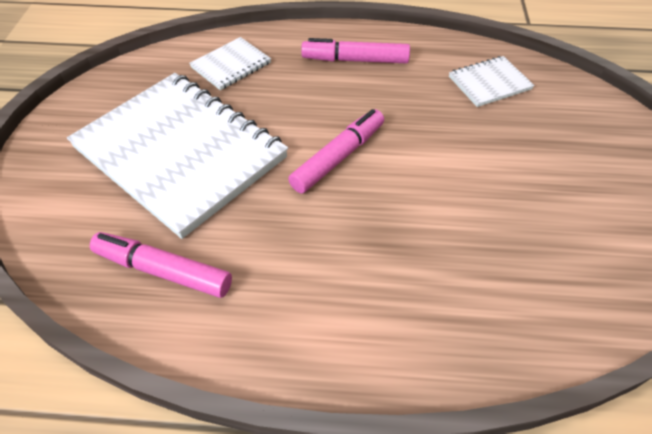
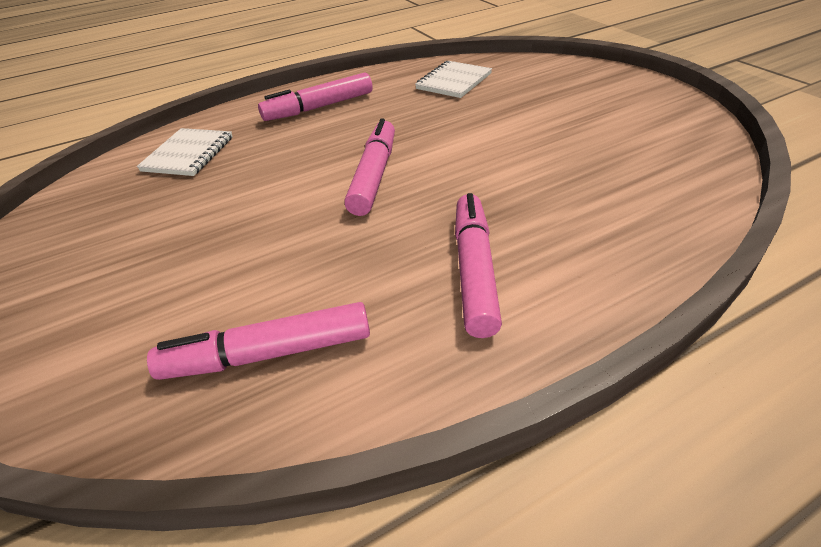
camera: 30 degrees left, 10 degrees down
white notebook [67,73,288,239] -> none
none -> pink marker [455,193,502,338]

